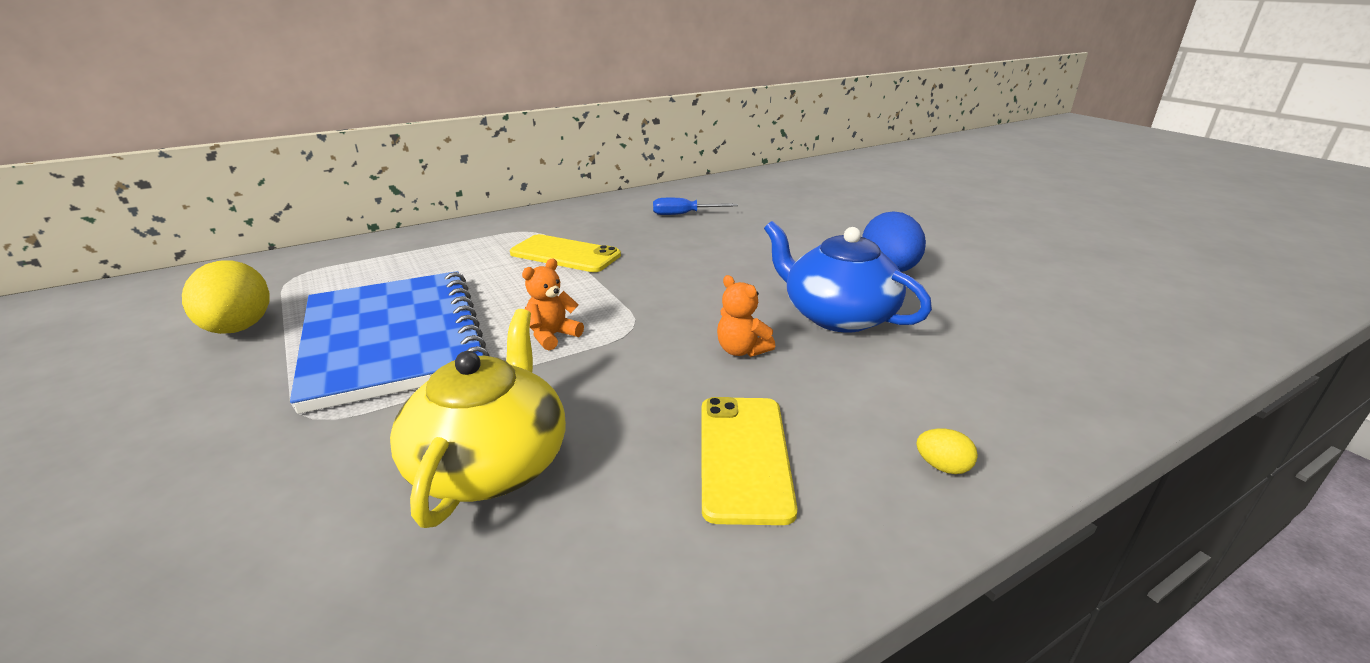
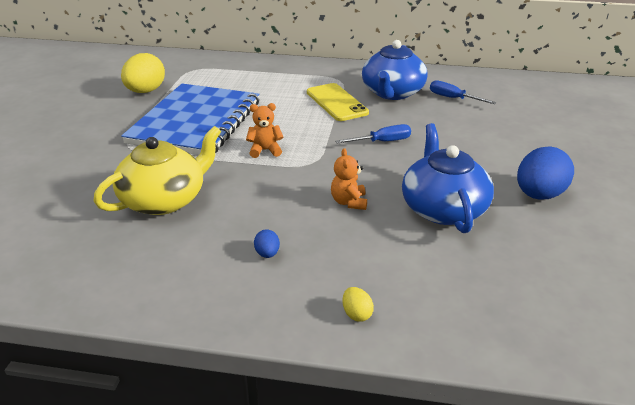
camera: 40 degrees right, 5 degrees up
yellow phone [702,397,798,525] -> blue egg [254,229,280,258]
none -> blue screwdriver [335,124,411,144]
none -> blue teapot [362,40,427,100]

